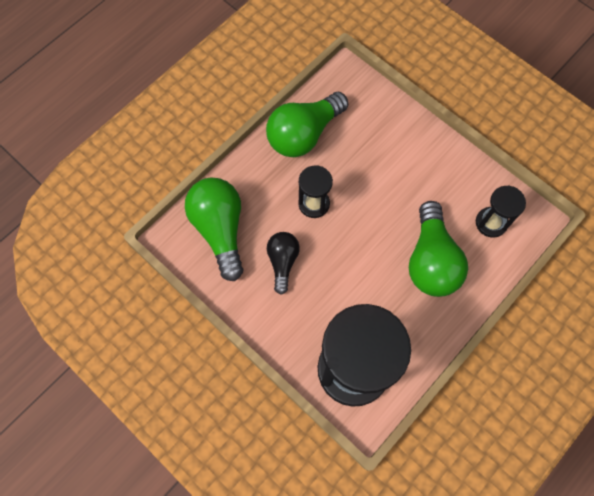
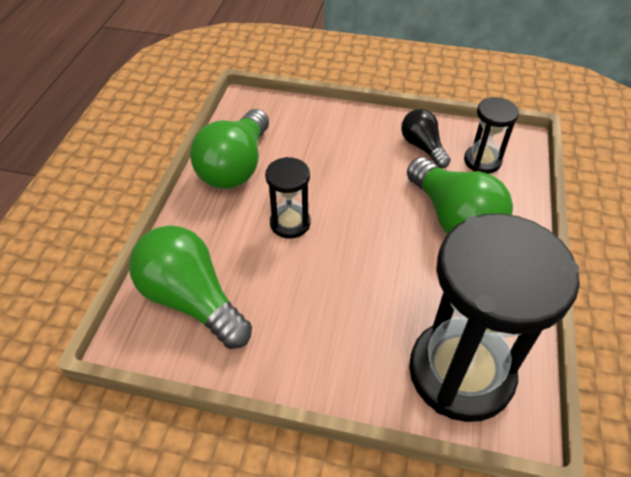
camera: 30 degrees left, 20 degrees down
black light bulb [267,232,300,295] -> black light bulb moved to [401,109,451,168]

